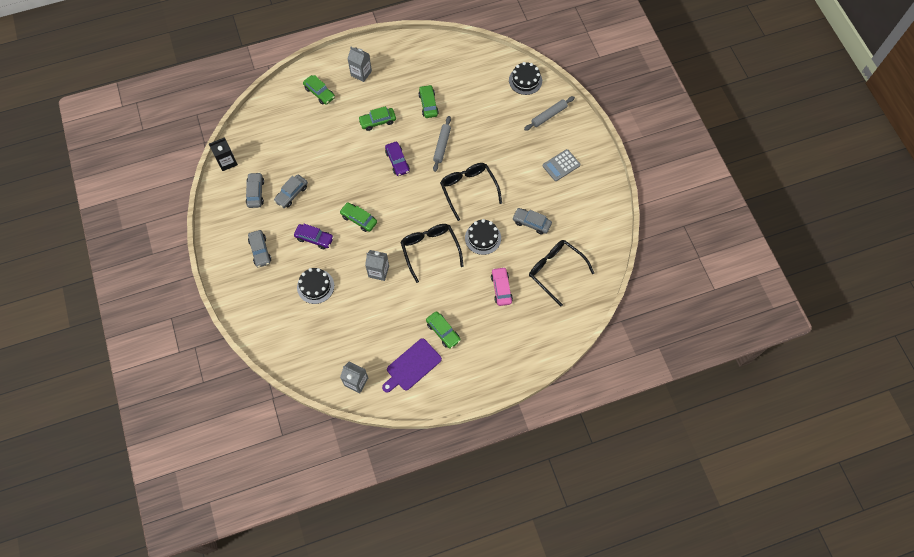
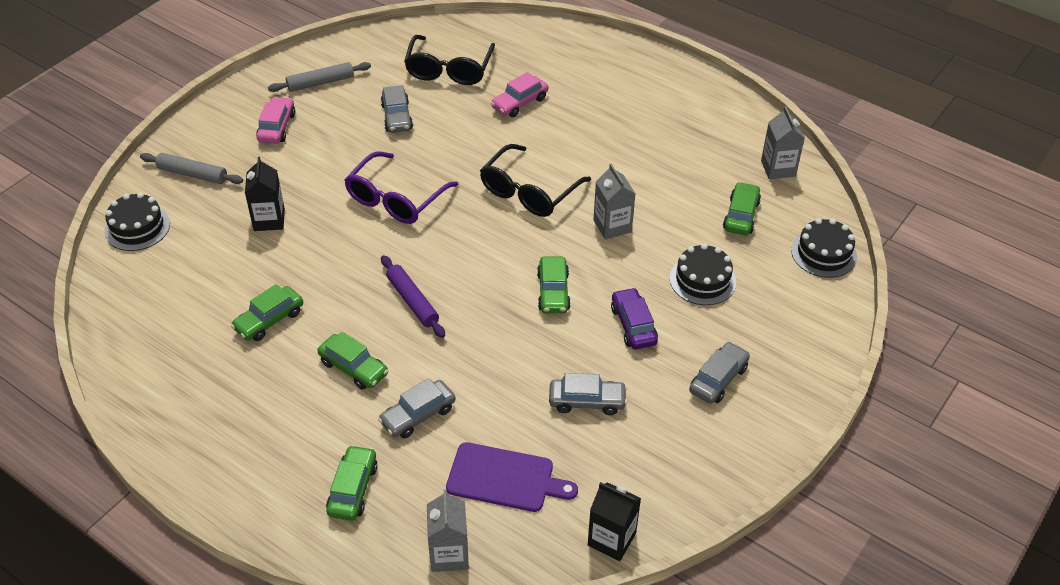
camera: 125 degrees left, 20 degrees down
grey car [246,172,264,208] -> grey car moved to [378,378,456,439]
grey carton [347,47,372,82] -> grey carton moved to [427,490,469,572]
purple cutting board [382,338,442,393] -> purple cutting board moved to [446,442,578,512]
purple car [385,142,410,176] -> purple rolling pin [381,255,445,338]
green car [426,311,461,349] -> green car moved to [723,182,761,235]
grey rolling pin [433,116,451,172] -> grey rolling pin moved to [268,62,371,92]
black glasses [440,163,502,221] -> purple glasses [345,151,458,224]
black cake [465,219,501,255] -> black cake moved to [791,218,857,278]
grey calculator [543,149,580,181] -> pink car [256,97,295,144]
none -> black carton [245,157,285,231]

